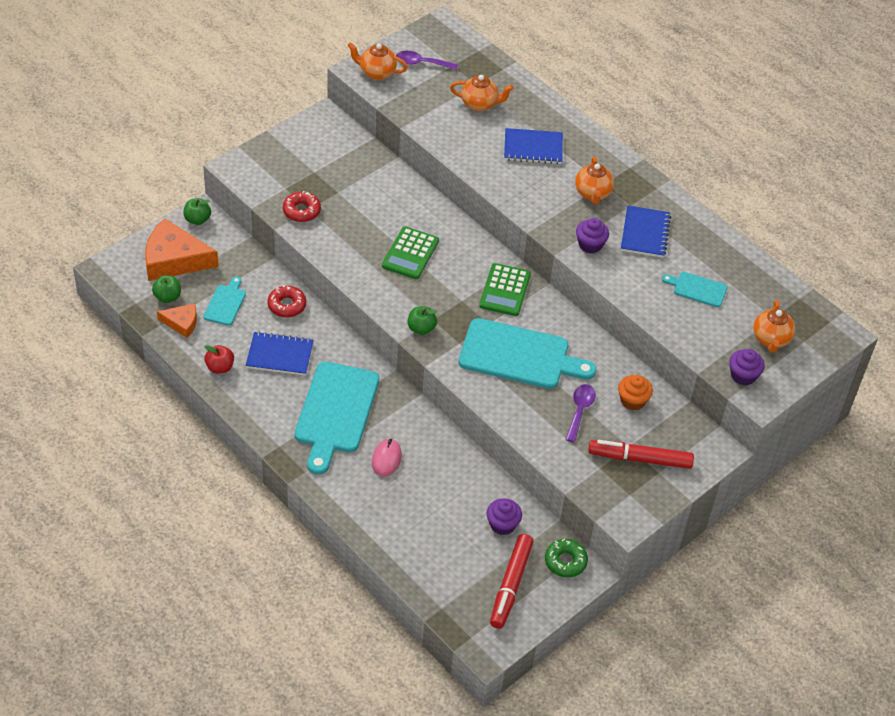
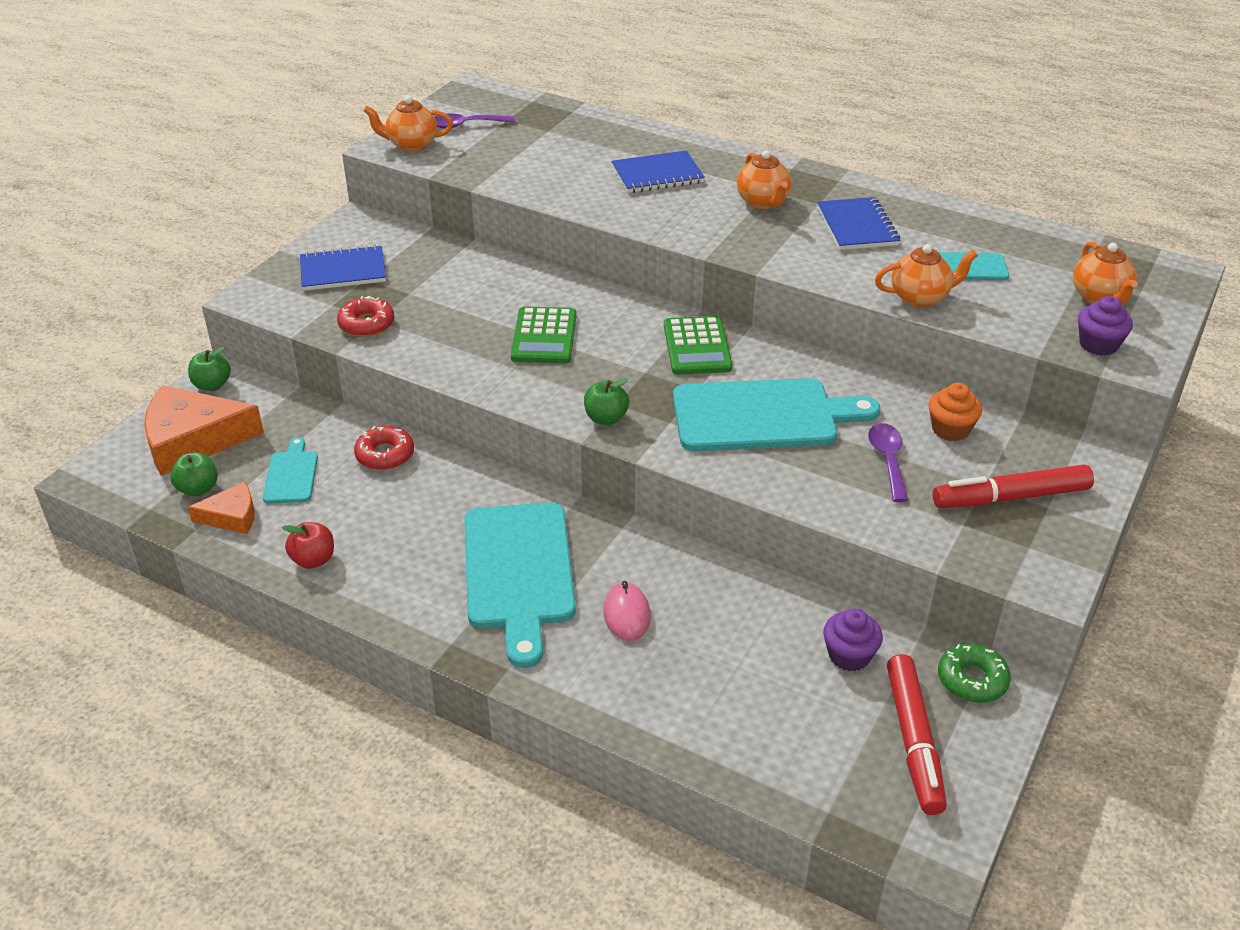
camera: 15 degrees left, 10 degrees down
blue notebook [246,331,314,376] -> blue notebook moved to [300,245,386,291]
orange teapot [450,75,514,111] -> orange teapot moved to [875,244,978,307]
purple cupcake [576,218,609,253] -> none

